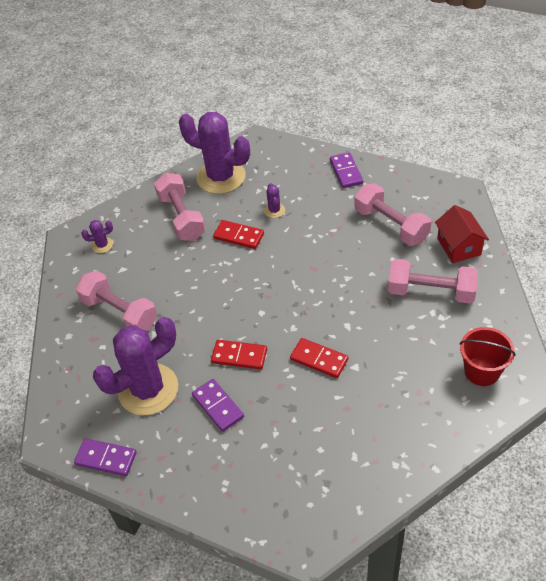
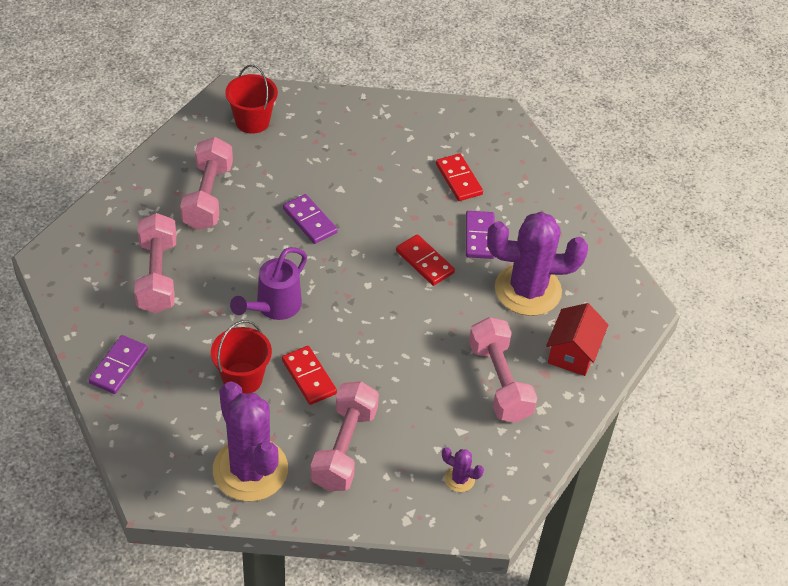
camera: 150 degrees left, 0 degrees up
purple domino [74,438,137,476] -> purple domino moved to [283,194,338,244]
purple cactus [264,183,285,218] -> red bucket [211,320,272,394]
red domino [290,338,348,378] -> red domino moved to [436,153,483,201]
pink dumbbell [388,259,478,304] -> pink dumbbell turned 45 degrees clockwise [180,137,233,230]
red house [435,205,489,263] -> red house moved to [546,303,608,376]
none -> purple watering can [230,247,307,320]

